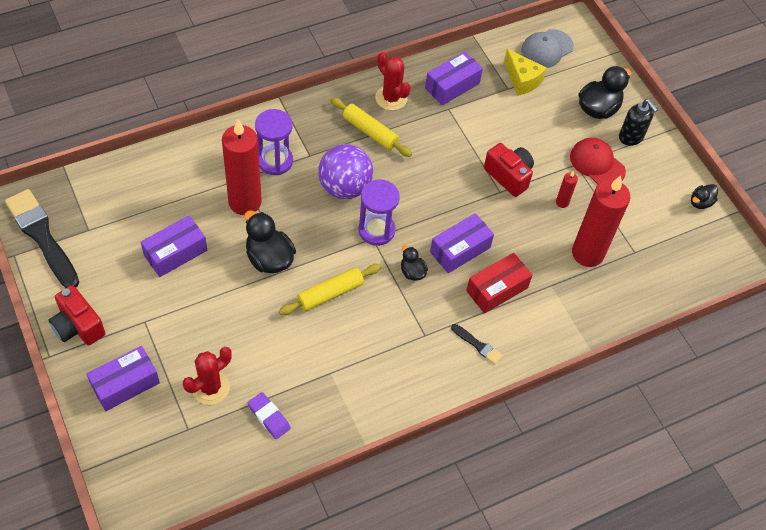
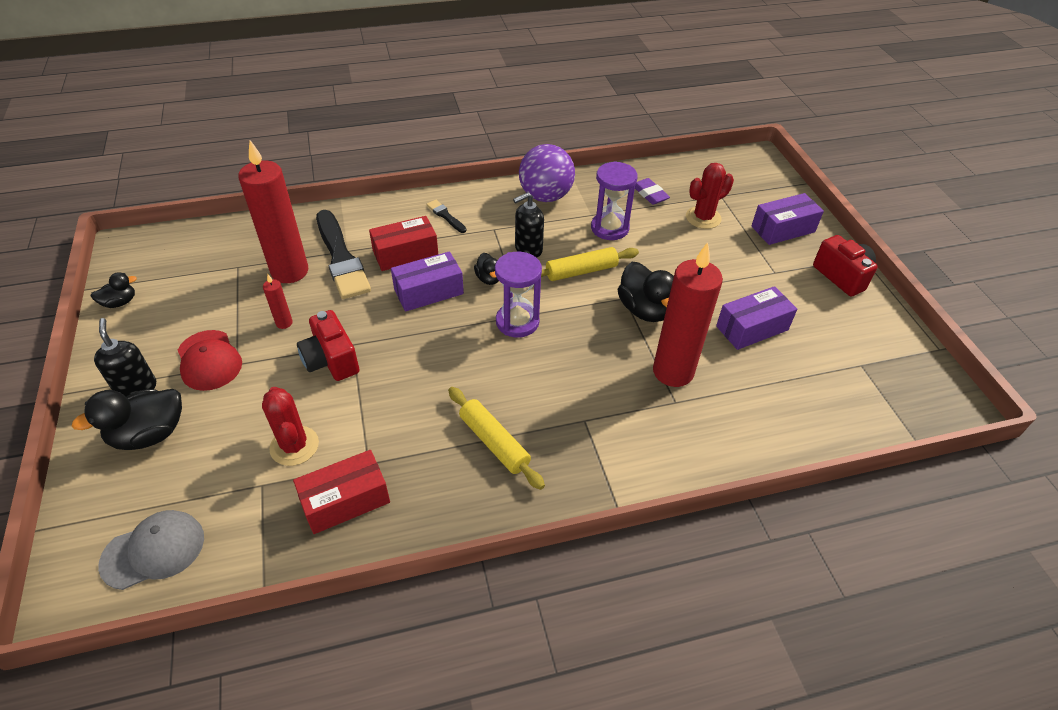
camera: 165 degrees left, 10 degrees down
black brush [5,189,79,288] -> black brush moved to [316,210,371,299]
purple hourglass [255,109,293,175] -> purple hourglass moved to [591,161,638,240]
purple ball [318,144,373,199] -> purple ball moved to [519,144,575,202]
red cactus [375,52,411,110] -> red cactus moved to [262,387,319,466]
purple box [425,51,483,106] -> red box [293,450,390,534]
yellow cheese [504,49,547,96] -> none
none -> black soap dispenser [513,192,544,258]

